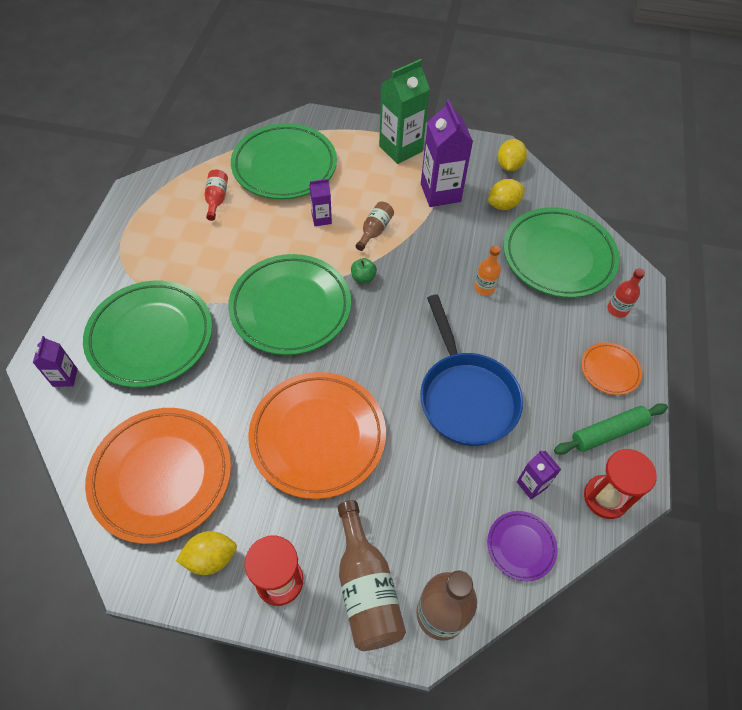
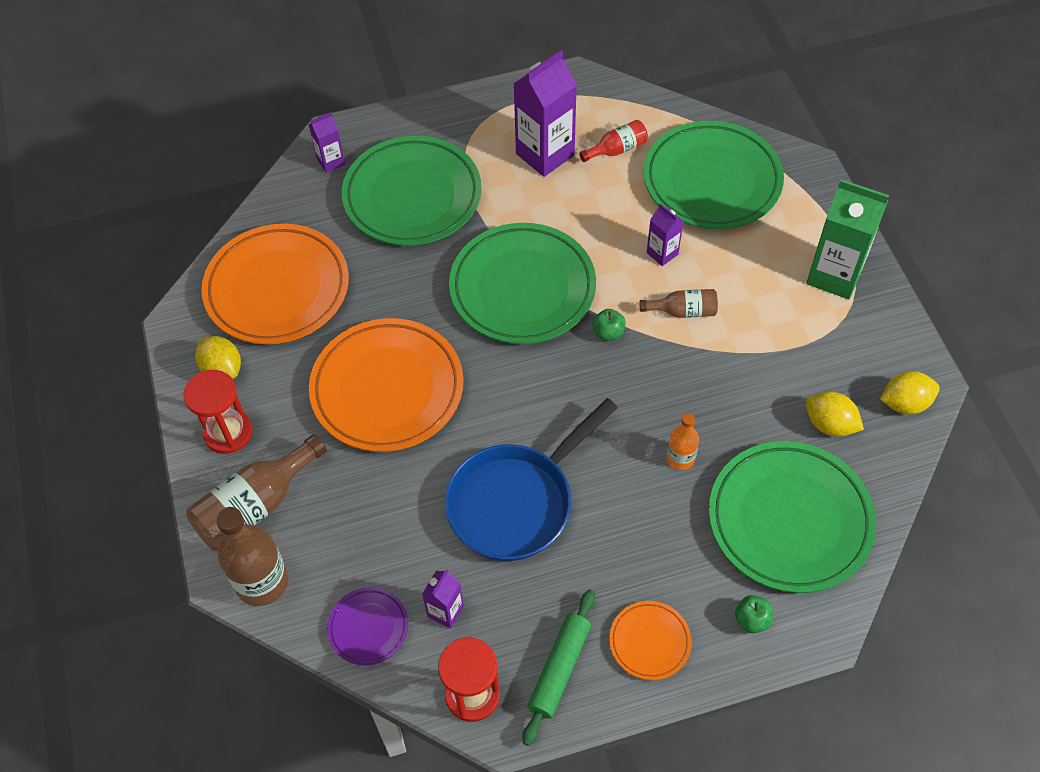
camera: 65 degrees right, 0 degrees up
purple carton [421,99,473,207] -> purple carton moved to [514,50,577,177]
green rolling pin [554,403,668,455] -> green rolling pin turned 75 degrees clockwise [523,589,595,746]
red bottle [607,268,645,318] -> green apple [735,595,773,633]

